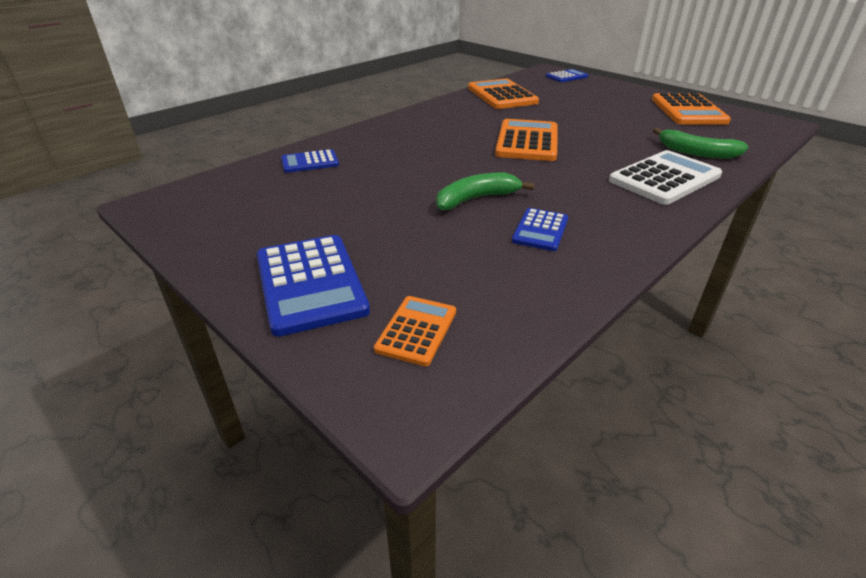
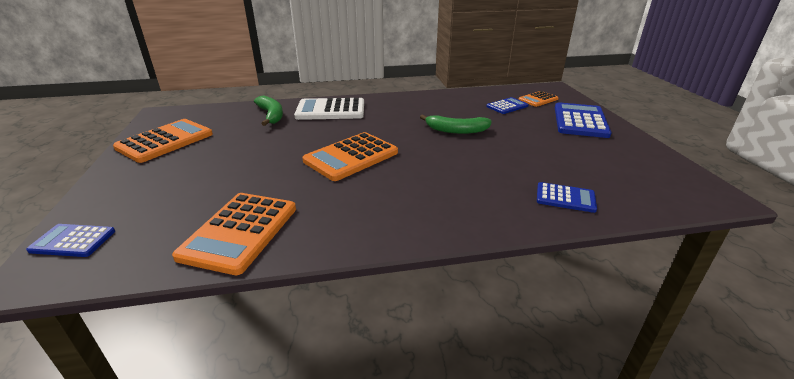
camera: 145 degrees left, 5 degrees down
blue calculator [512,208,568,251] -> blue calculator moved to [486,97,529,114]

